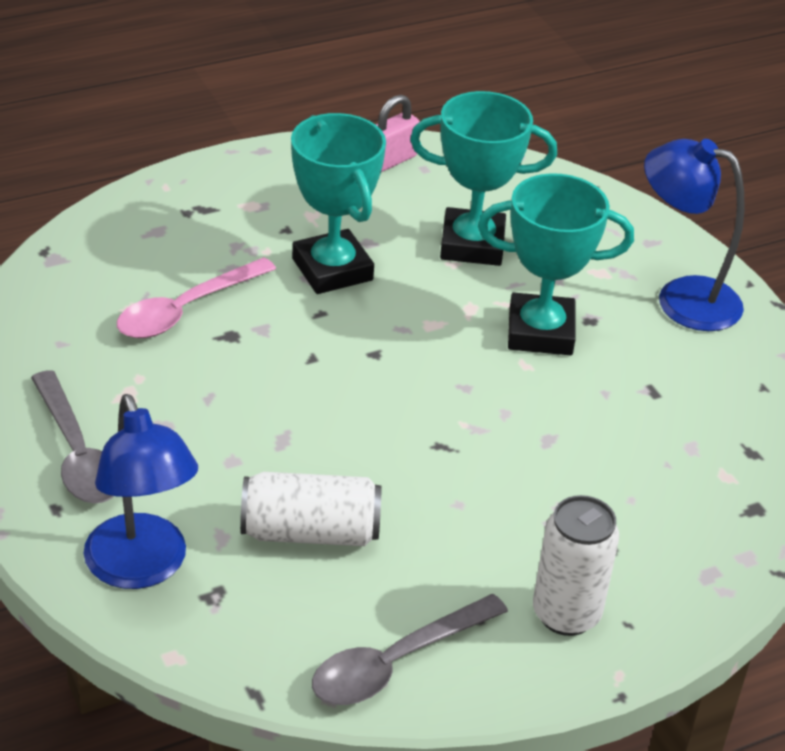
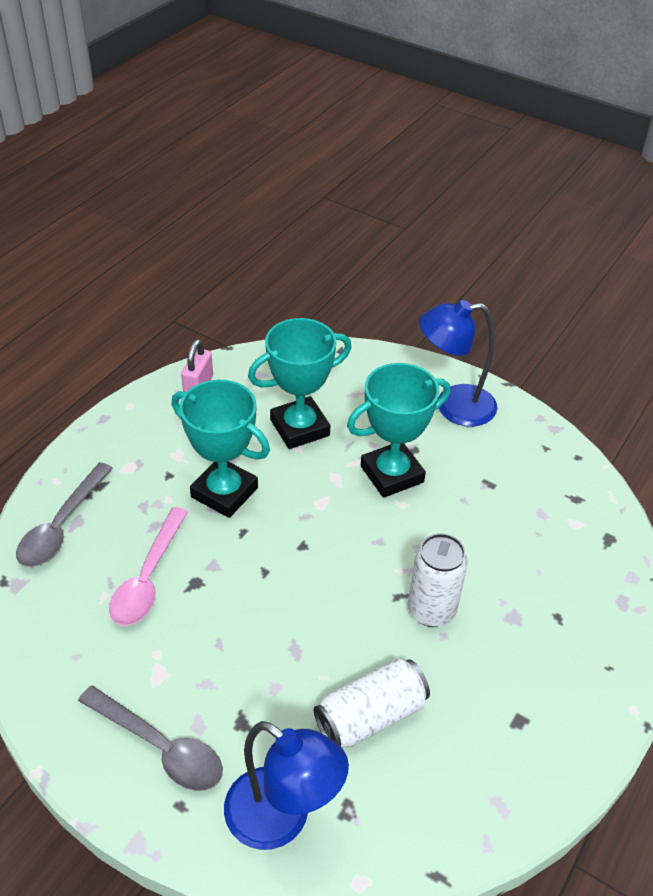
camera: 30 degrees left, 5 degrees up
grey spoon [312,594,508,705] -> grey spoon moved to [16,462,113,567]
white can [533,495,619,636] -> white can moved to [408,533,468,627]

